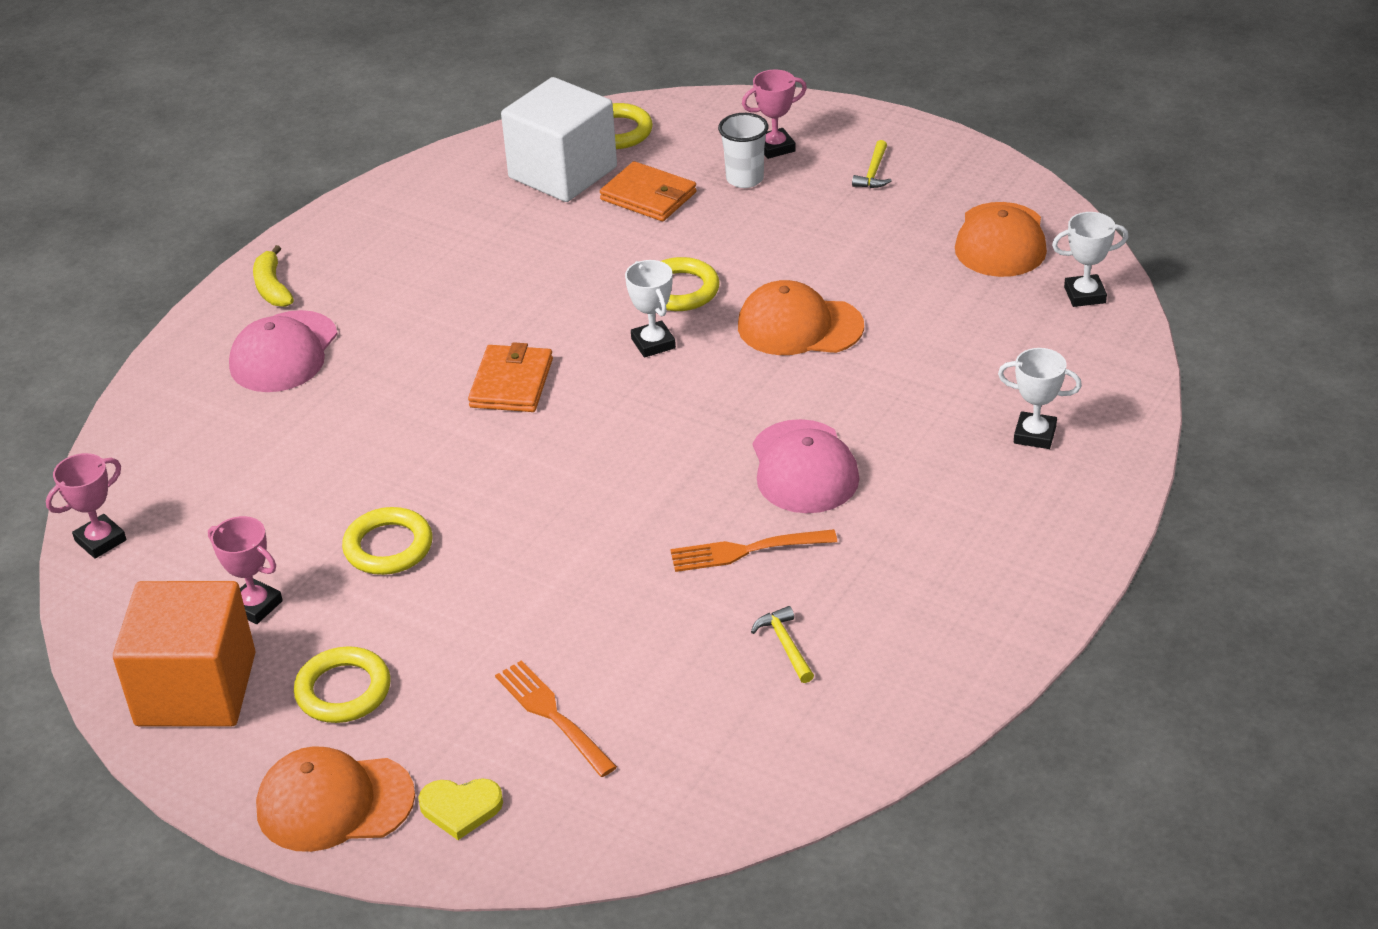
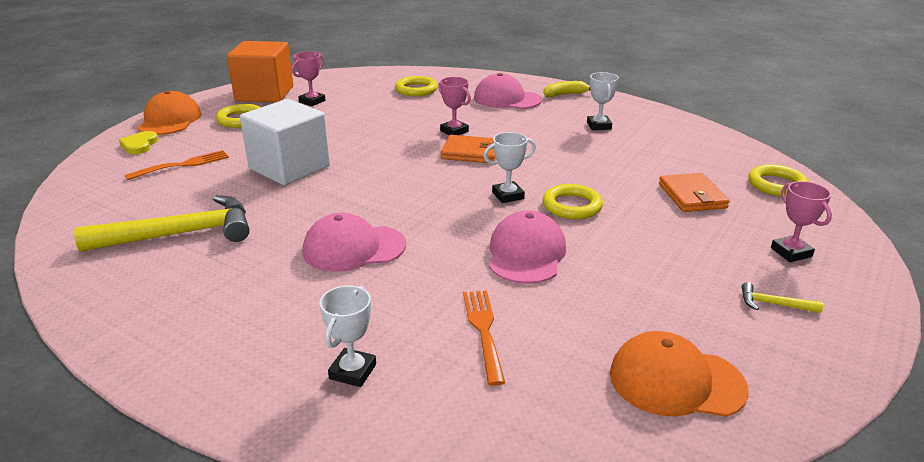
camera: 90 degrees right, 10 degrees down
pink trophy [46,453,127,559] -> pink trophy moved to [438,77,471,135]
yellow ring [342,507,433,575] -> yellow ring moved to [395,76,438,96]
white cube [501,77,617,202] -> white cube moved to [240,99,330,185]
orange wallet [600,161,697,221] -> orange wallet turned 45 degrees counterclockwise [659,173,730,212]
orange fork [670,529,837,572] -> orange fork moved to [463,290,505,386]
white cup [718,113,769,188] -> none
orange cap [738,280,864,355] -> pink cap [489,210,566,284]
yellow hammer [751,606,814,683] -> yellow hammer [74,195,249,252], size x2.46
white trophy [1052,212,1128,307] -> white trophy moved to [587,72,619,130]

